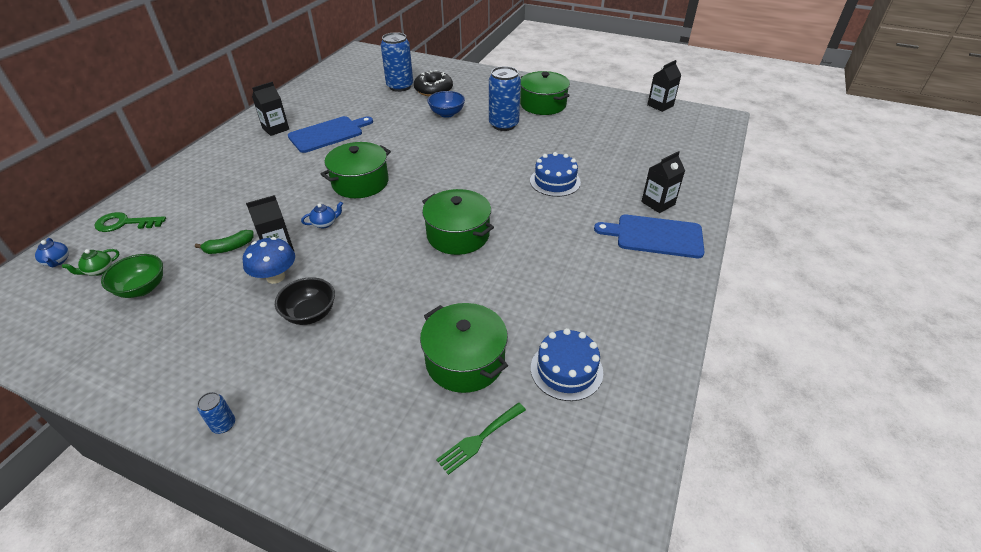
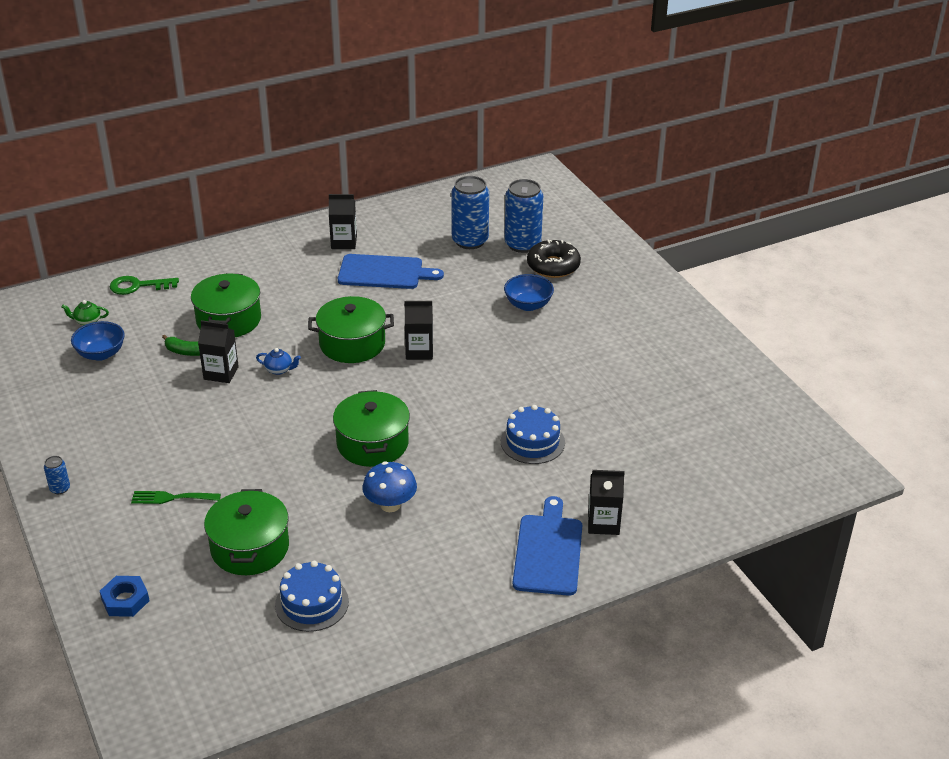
camera: 40 degrees right, 5 degrees down
blue teapot [35,238,69,267] -> none
green key [95,212,166,232] -> green key turned 45 degrees counterclockwise [110,276,179,295]
green bowl [101,254,163,298] -> blue bowl [71,321,125,361]
blue mushroom [243,237,295,284] -> blue mushroom moved to [362,462,417,512]
black bowl [275,277,335,325] -> none
green fork [436,403,526,475] -> green fork moved to [131,491,221,504]
blue can [489,66,521,131] -> blue can moved to [451,176,489,249]
green pot [520,71,570,115] -> green pot moved to [191,273,261,337]
blue cutting board [594,215,704,258] -> blue cutting board turned 45 degrees clockwise [513,496,582,596]
black carton [647,60,681,112] -> black carton moved to [405,301,433,360]
none -> blue nut [100,576,150,617]

